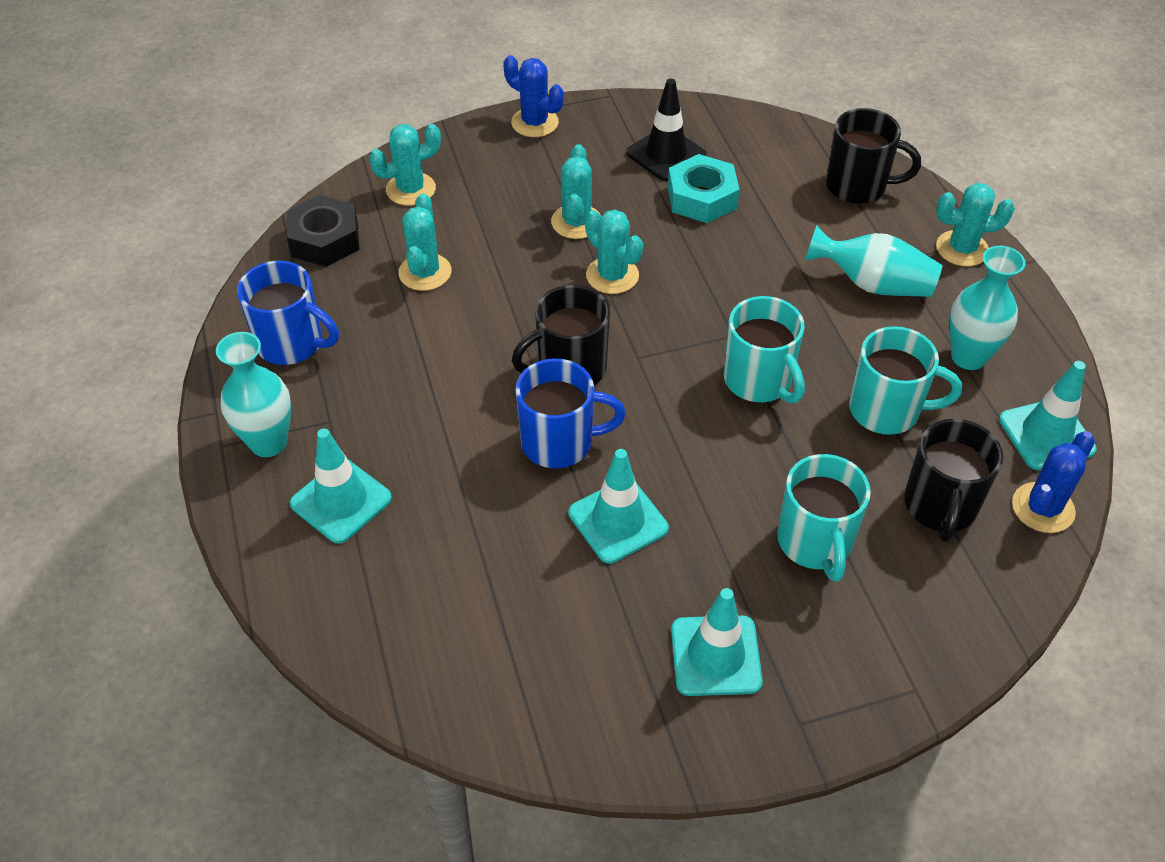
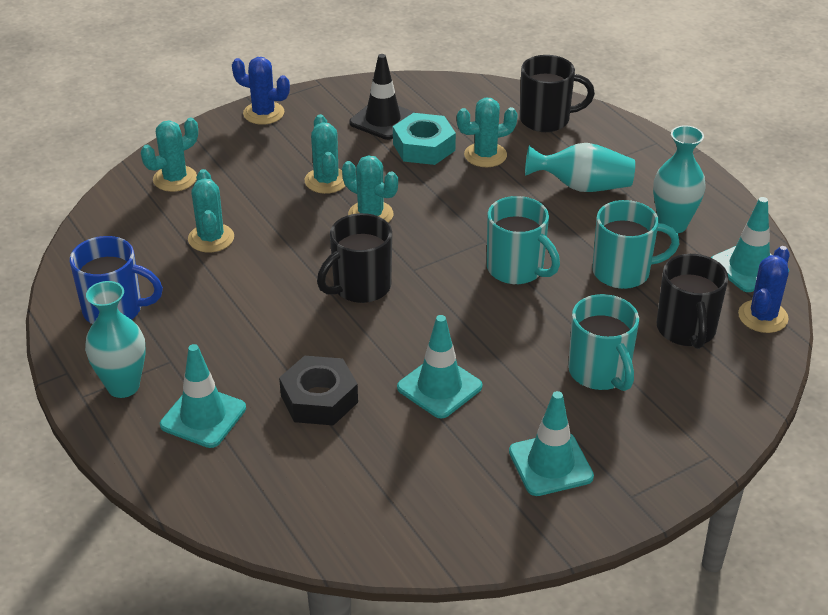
camera: 15 degrees left, 10 degrees down
black nut [287,195,359,267] -> black nut moved to [279,356,358,426]
blue mug [515,358,626,469] -> none
turquoise cactus [936,183,1015,267] -> turquoise cactus moved to [457,98,518,167]

